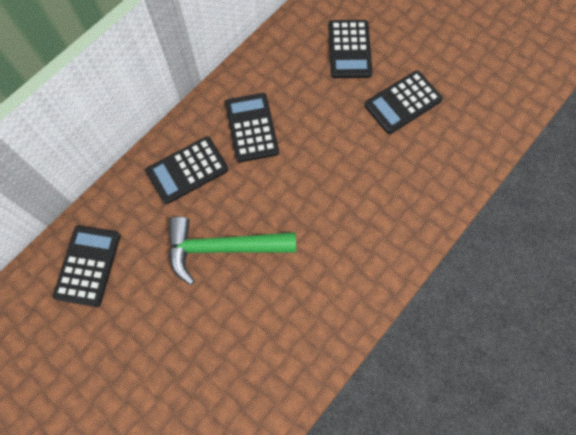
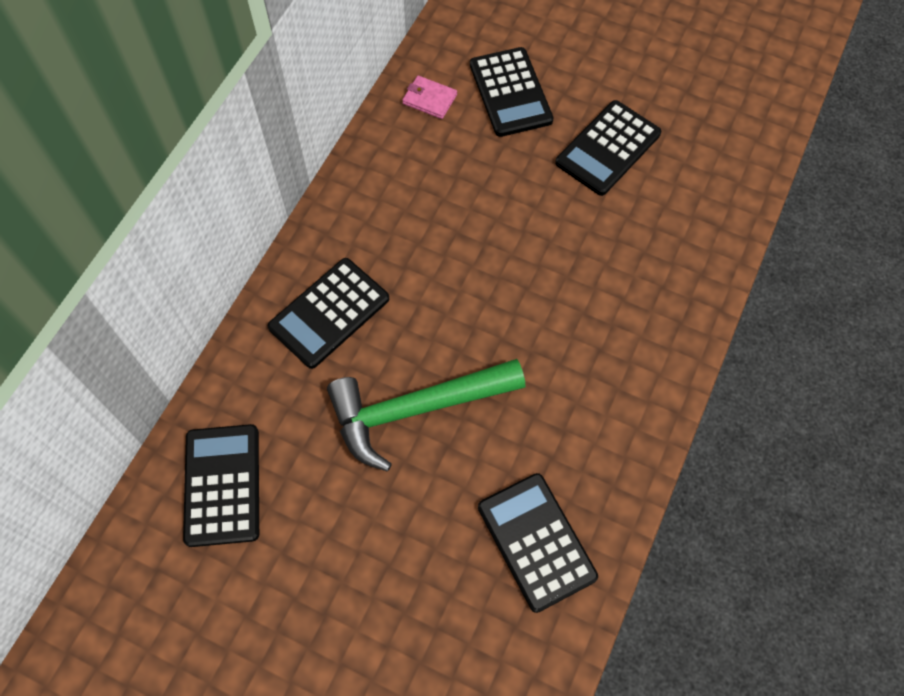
camera: 15 degrees left, 5 degrees down
black calculator [225,93,279,163] -> black calculator moved to [478,473,598,613]
none -> pink wallet [402,75,457,119]

